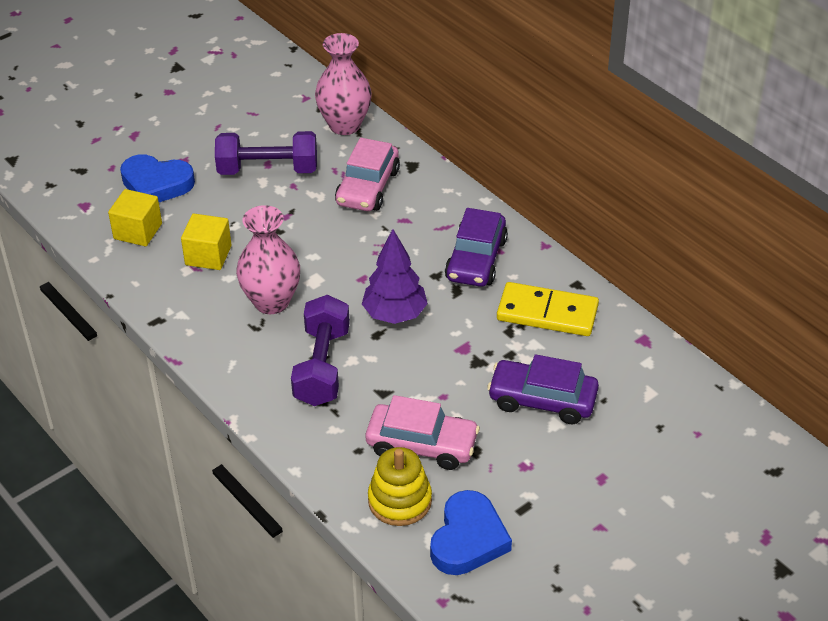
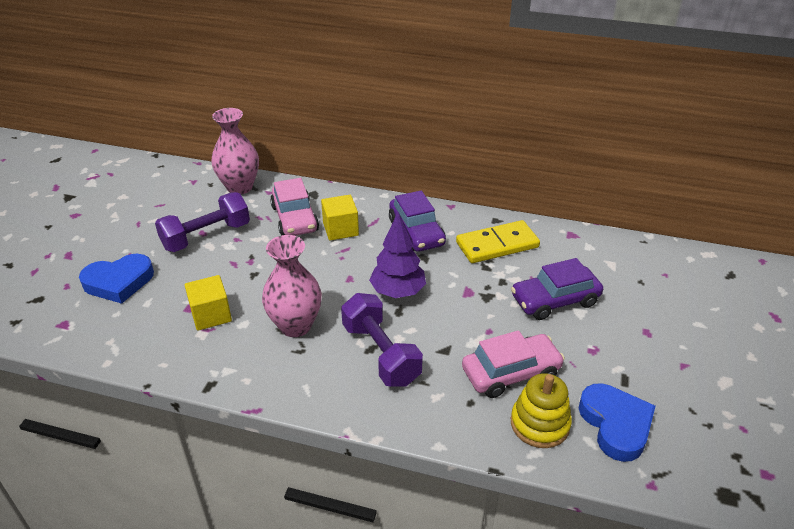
camera: 35 degrees left, 5 degrees down
yellow cube [108,189,162,246] -> yellow cube moved to [321,195,359,241]

